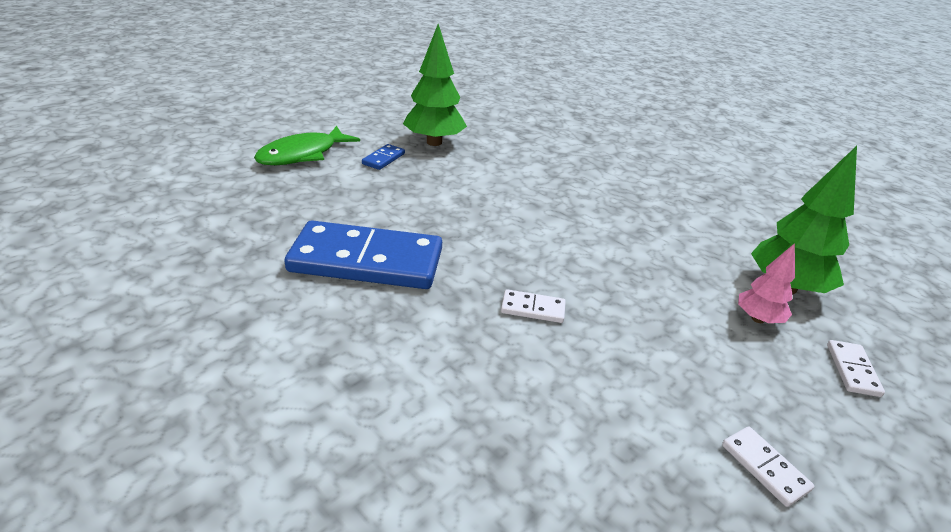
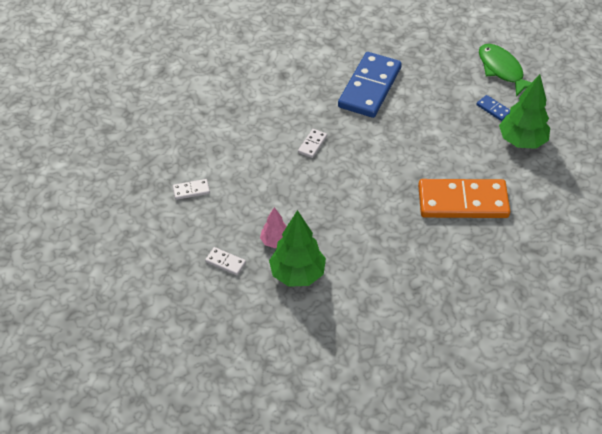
camera: 110 degrees right, 15 degrees up
none -> orange domino [418,179,510,218]

